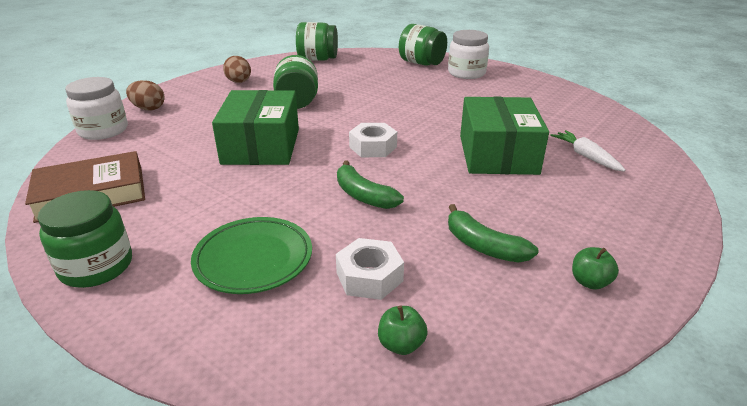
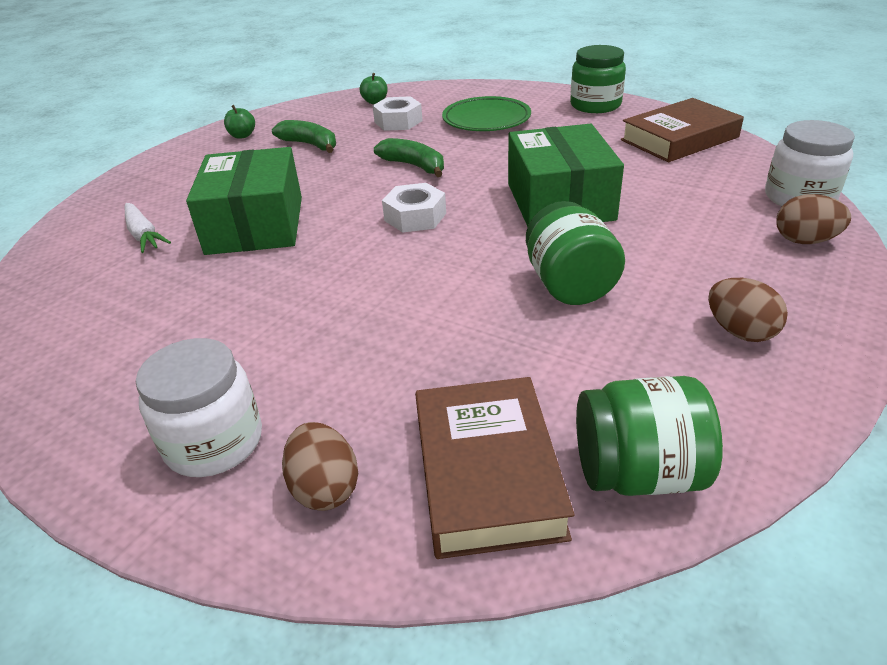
camera: 175 degrees right, 5 degrees up
green jar [399,24,447,66] -> brown egg [282,422,358,511]
none -> brown book [415,377,575,559]

